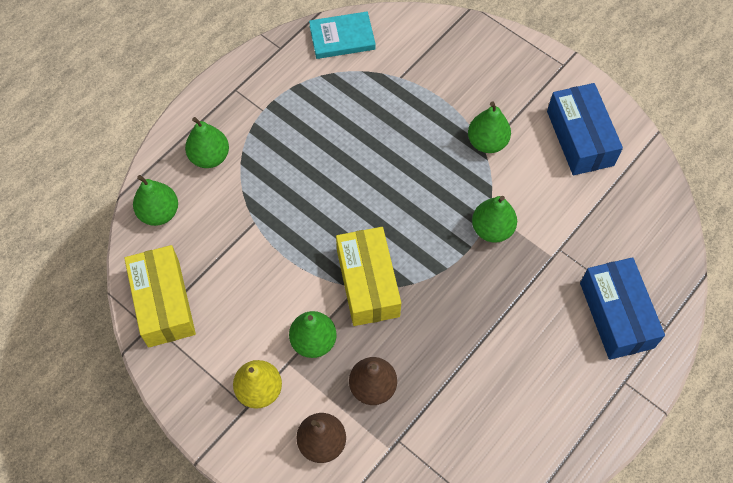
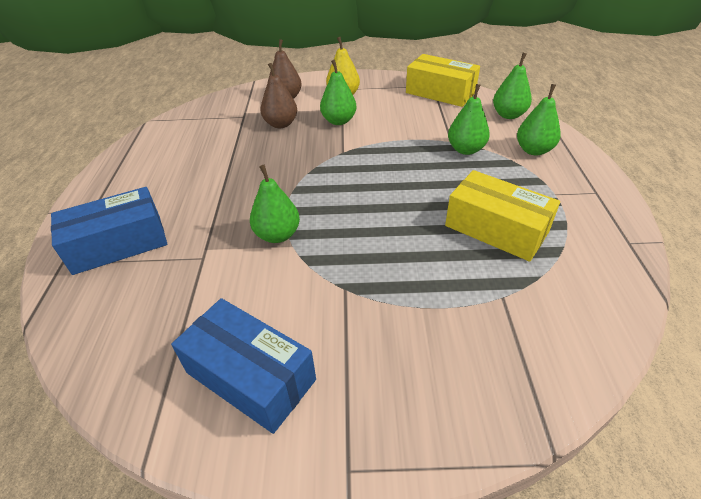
camera: 140 degrees right, 20 degrees down
turquoise book [309,11,376,59] -> none
yellow box [336,227,401,326] -> yellow box moved to [445,170,560,262]
green pear [468,102,511,153] -> green pear moved to [448,84,490,155]
blue box [580,257,665,360] -> blue box turned 60 degrees counterclockwise [51,187,167,275]

